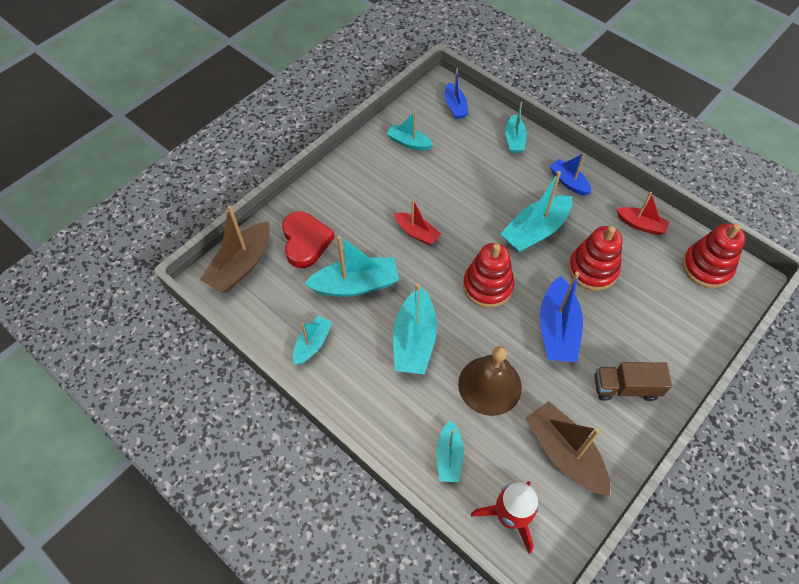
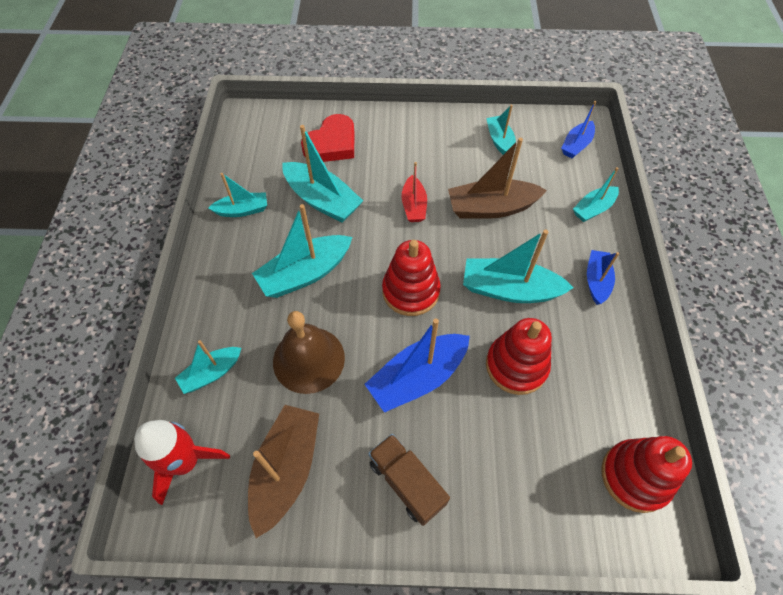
camera: 50 degrees right, 0 degrees up
brown boat [200,205,270,293] -> brown boat moved to [448,138,547,219]
red boat [617,192,669,235] -> none

